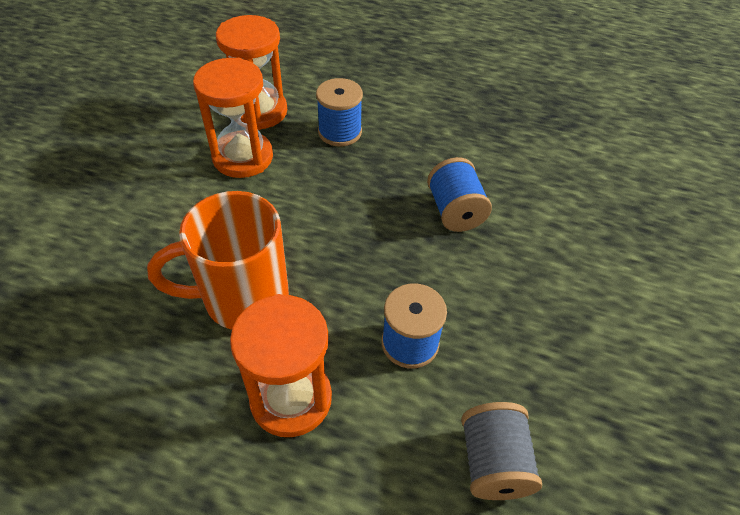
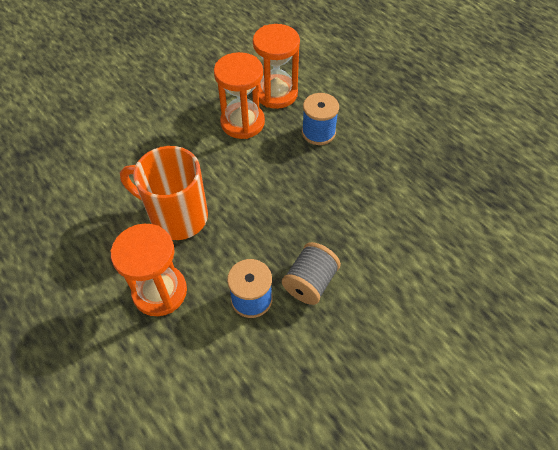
camera: 35 degrees right, 5 degrees up
blue spool [427,157,492,232] -> none
grey spool [461,402,542,500] -> grey spool moved to [282,242,341,305]

